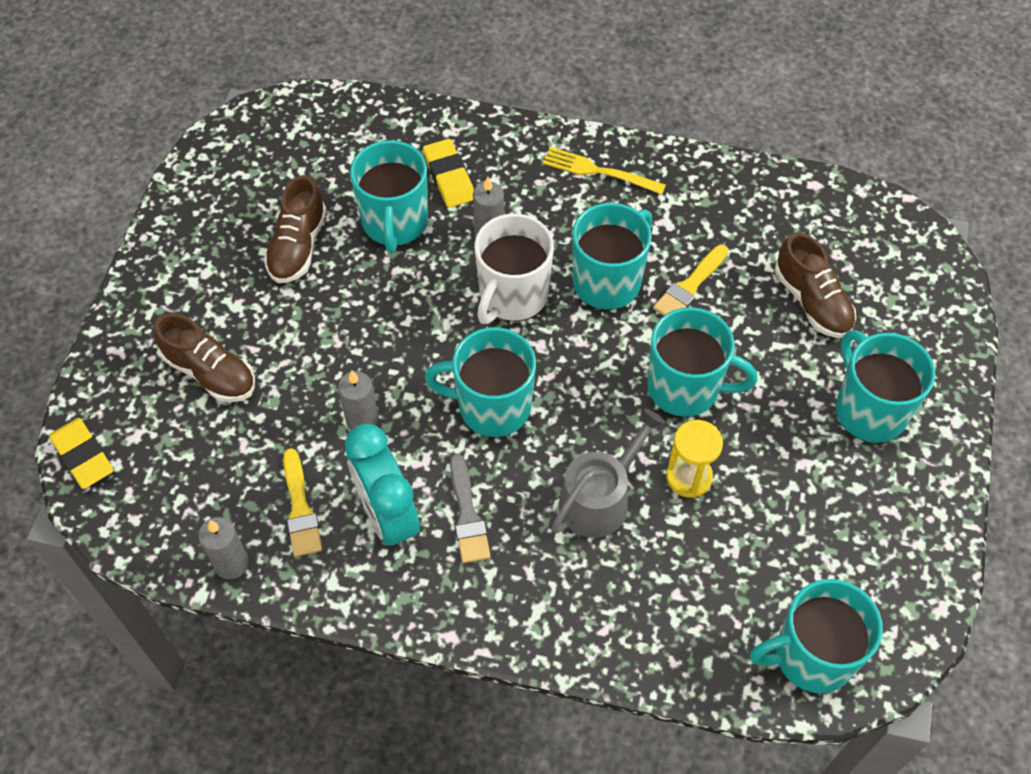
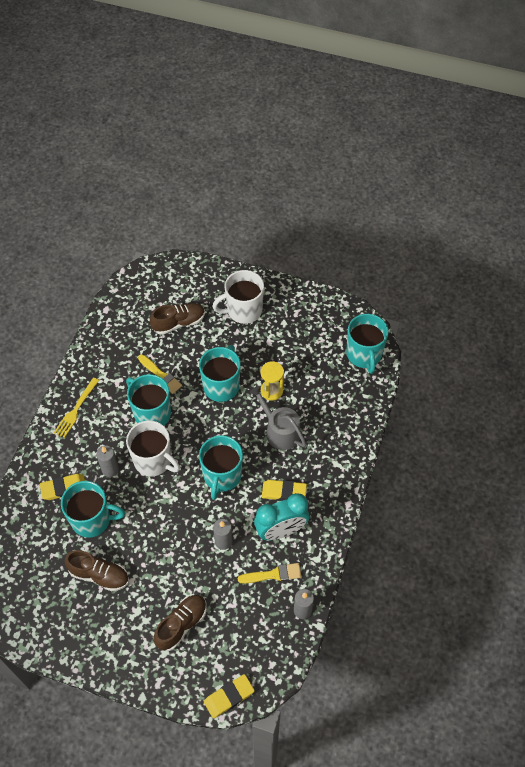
camera: 85 degrees left, 0 degrees up
grey brush [450,454,491,563] -> yellow eraser [262,480,307,501]
turquoise mug [836,330,935,443] -> white mug [212,270,264,324]

